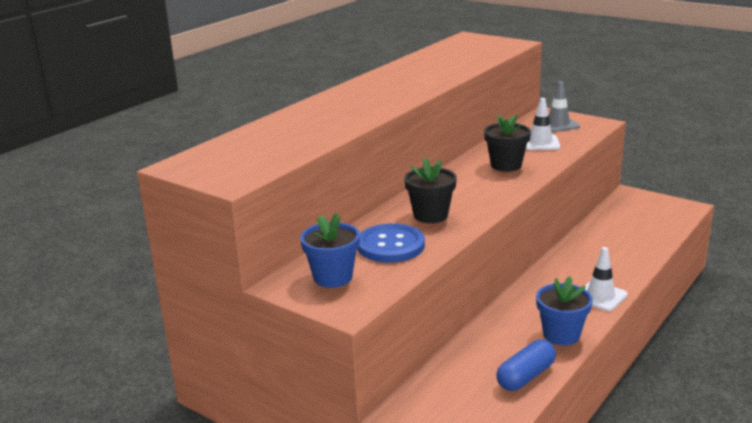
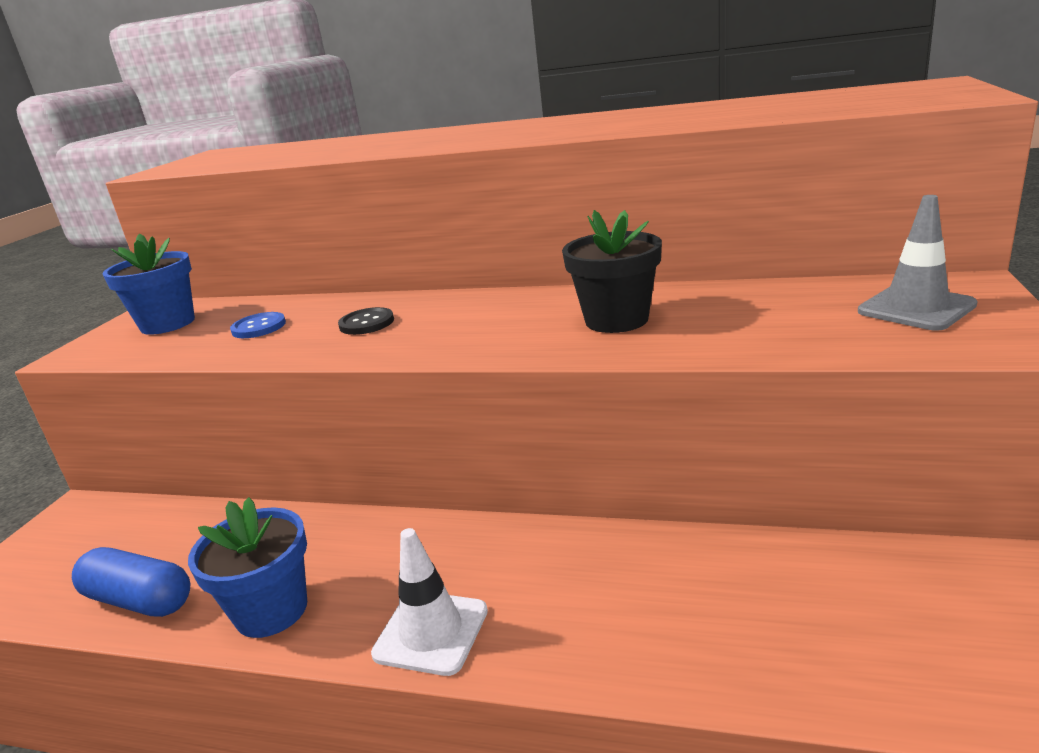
camera: 70 degrees right, 0 degrees up
blue button [357,223,425,263] -> blue button [230,312,286,338], size x0.52
black flower pot [404,158,457,223] -> black button [338,307,394,335]
white traffic cone [526,98,560,150] -> none

